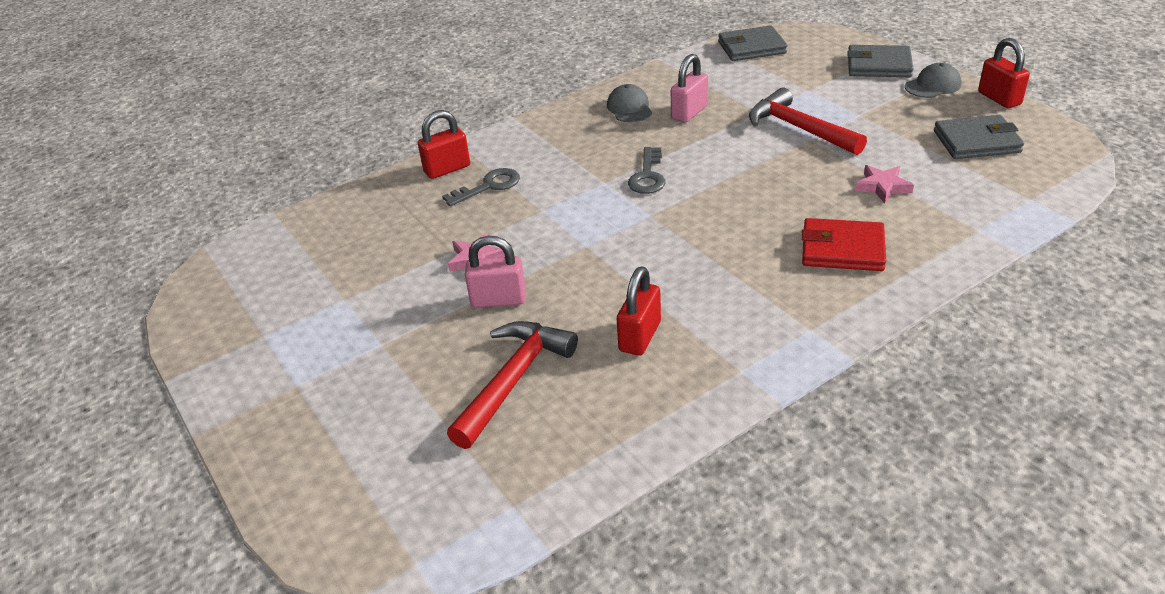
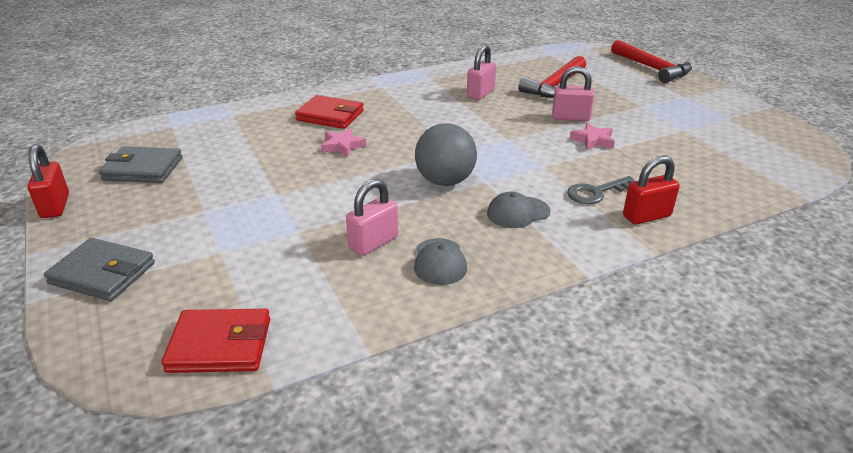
camera: 175 degrees left, 5 degrees down
red padlock [617,267,661,356] -> pink padlock [467,44,496,100]
grey key [628,147,665,194] -> grey ball [415,123,477,186]
grey wallet [718,25,787,61] -> red wallet [162,309,270,373]
red hammer [749,87,867,155] -> red hammer moved to [611,40,692,83]
pink star [855,165,914,203] -> pink star moved to [321,128,366,157]
grey cap [905,63,962,98] -> grey cap moved to [487,192,551,228]

